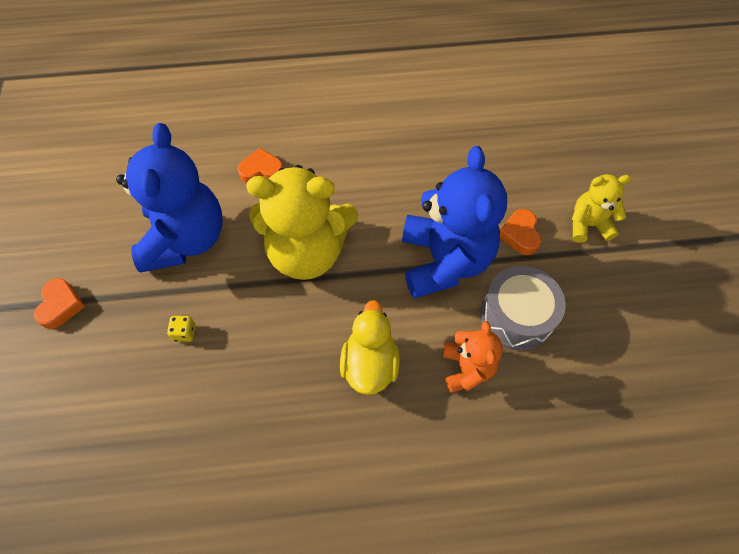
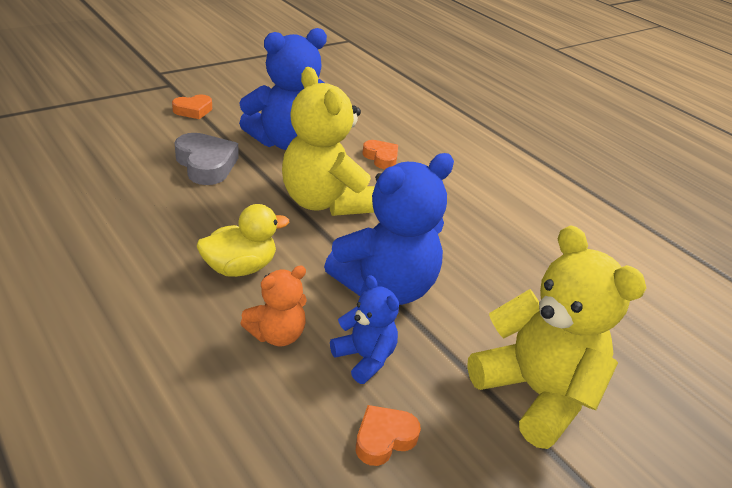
camera: 55 degrees right, 25 degrees down
yellow dice [167,316,195,342] -> grey heart [174,133,239,185]
grey drum [480,266,565,351] -> blue teddy bear [330,275,399,384]
orange heart [500,209,541,255] -> orange heart moved to [356,405,421,466]
yellow teddy bear [572,174,631,243] -> yellow teddy bear [467,225,646,449], size x1.91

